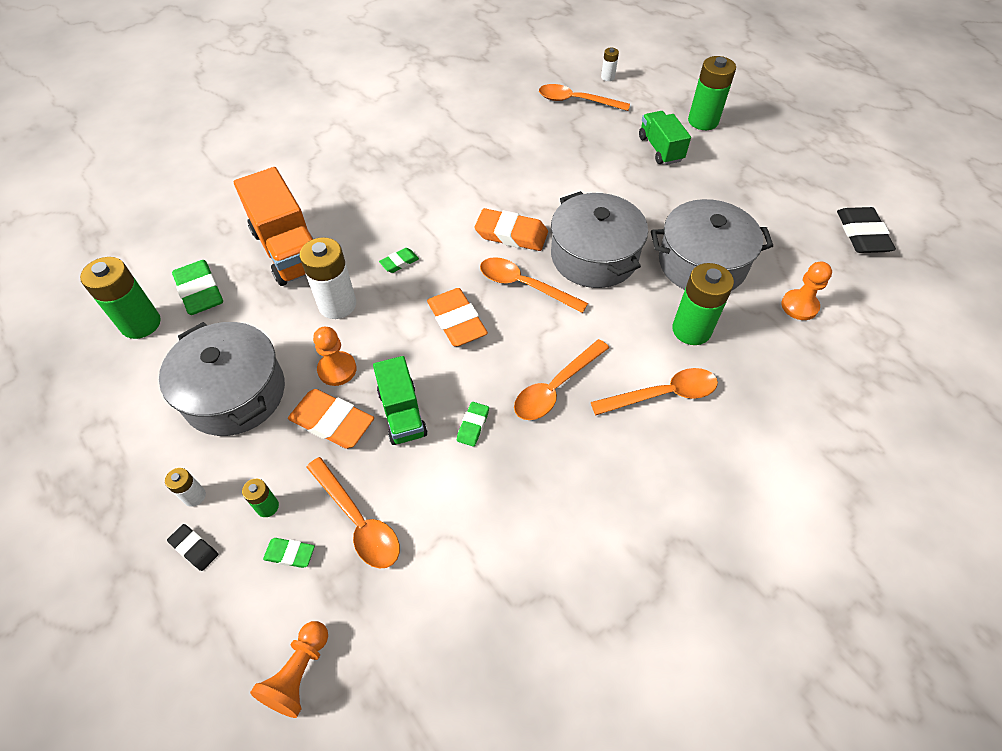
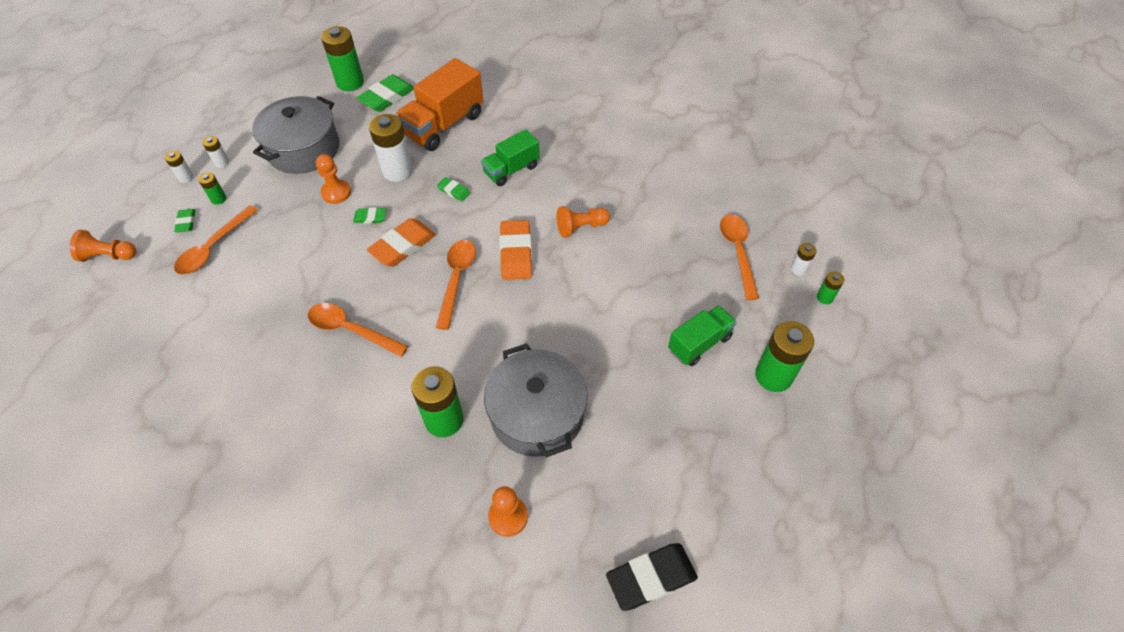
camera: 70 degrees right, 0 degrees up
black eraser [167,524,218,571] -> white battery [165,151,194,183]
orange eraser [288,389,374,449] -> none
green truck [373,356,428,445] -> green truck moved to [481,129,540,186]
green eraser [457,402,489,447] -> green eraser moved to [353,207,386,224]
grey pot [551,191,648,288] -> none
orange spoon [591,368,718,415] -> none
none -> orange pawn [556,206,610,238]
none -> green battery [817,271,844,304]

